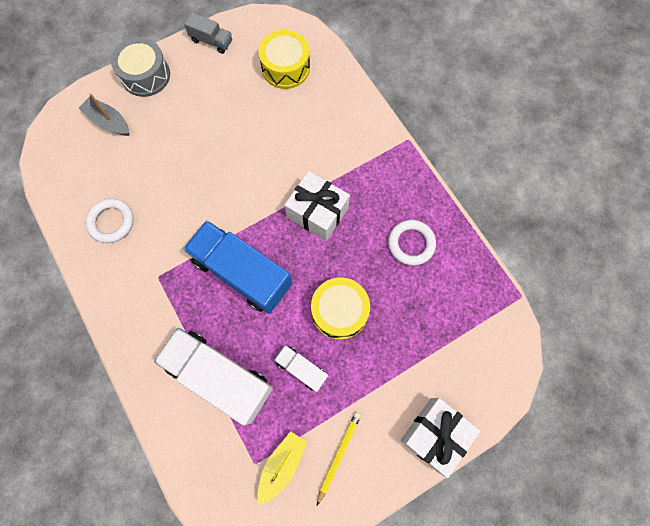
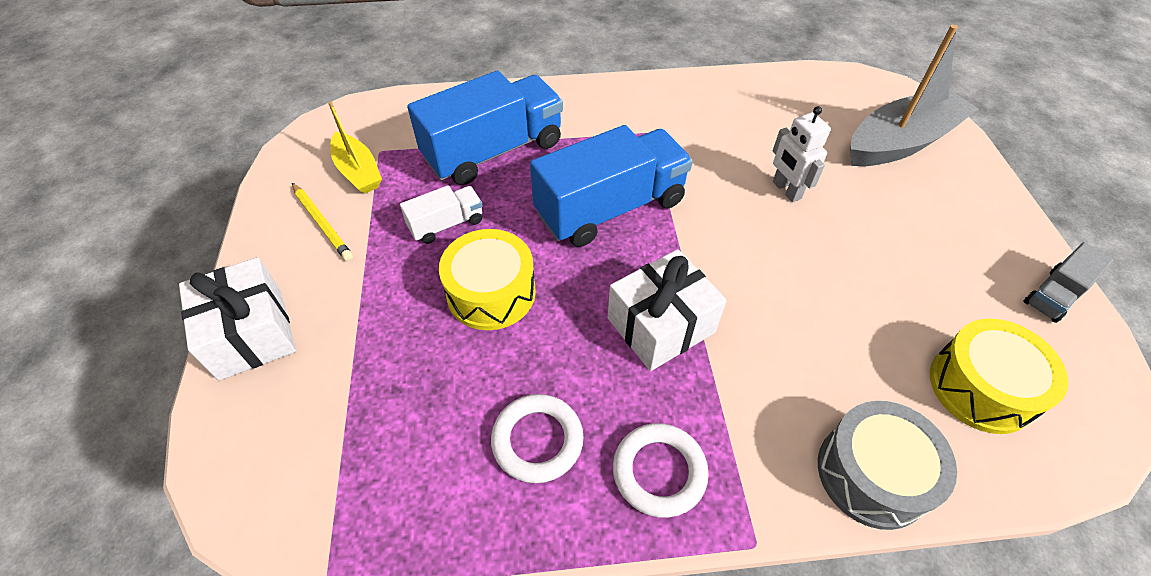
camera: 115 degrees right, 20 degrees down
grey boat [79,93,129,136] -> grey boat [850,25,978,166], size x1.74
white ring [85,198,134,243] -> white ring moved to [613,423,709,518]
grey drum [111,37,170,97] -> grey drum moved to [818,401,957,530]
white truck [154,328,273,425] -> blue truck [407,71,563,185]
none -> white robot [773,106,831,202]

